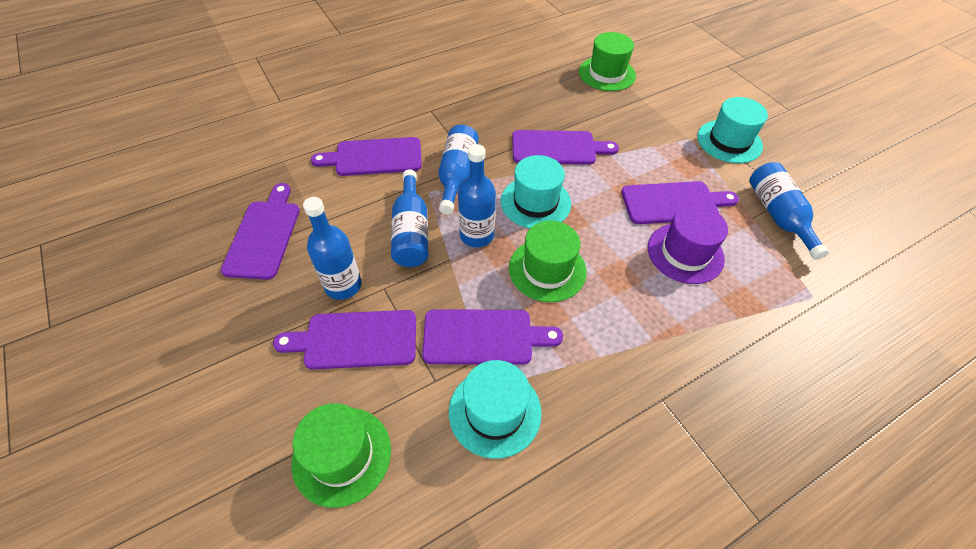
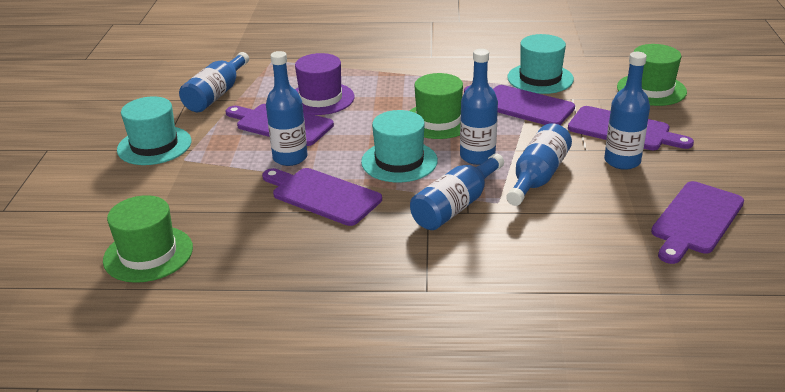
camera: 145 degrees left, 20 degrees down
purple cutting board [311,137,422,176] -> none
none -> blue bottle [266,51,308,166]

